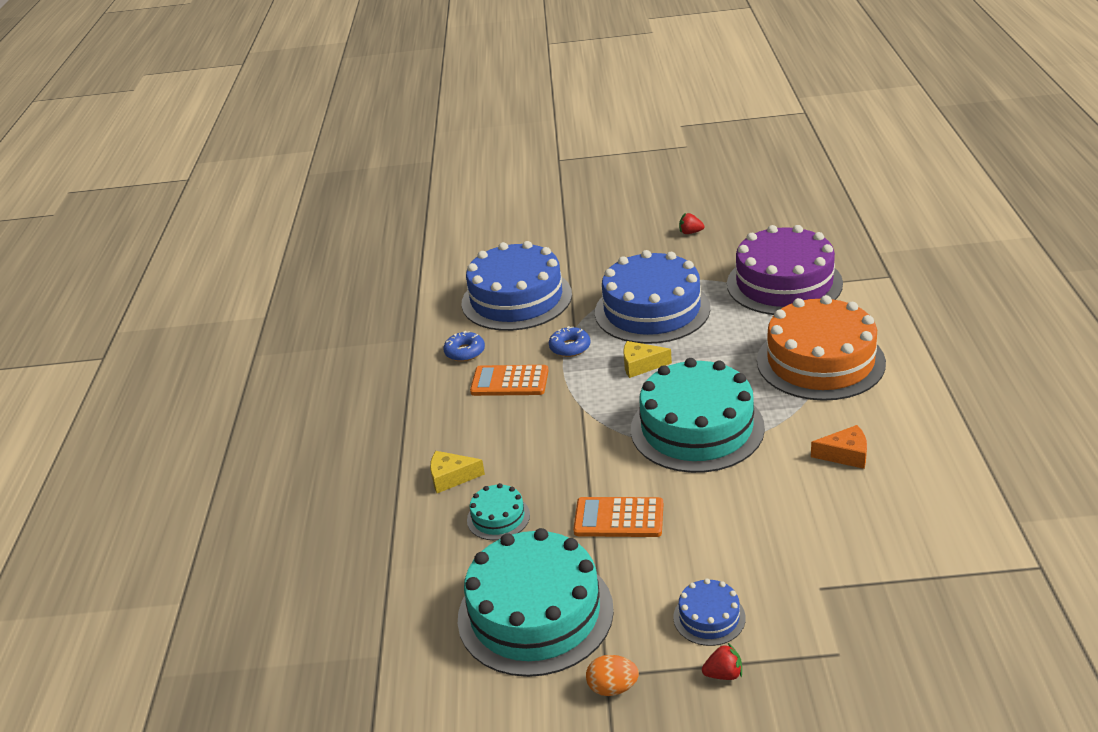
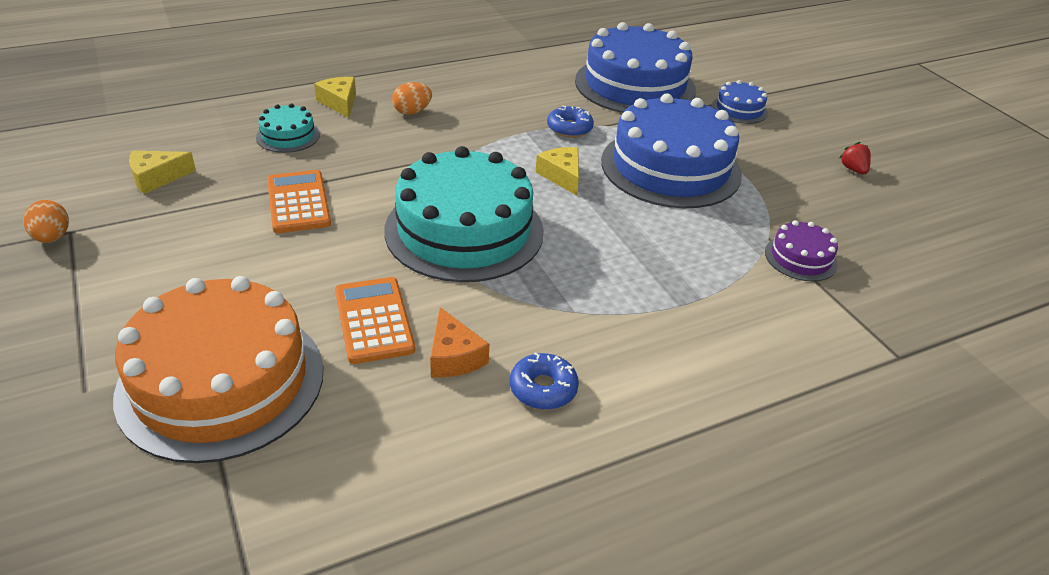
camera: 60 degrees right, 5 degrees up
blue donut [443,331,485,362] -> blue donut moved to [510,353,579,410]
turquoise cake [458,528,614,677] -> yellow cheese [129,151,196,194]
orange calculator [470,365,549,396] -> orange calculator moved to [335,277,415,364]
blue cake [673,578,746,646] -> blue cake moved to [712,80,768,124]
red strawberry [702,643,742,680] -> none
purple cake [727,225,843,315] -> purple cake [765,220,838,281], size x0.45
orange cake [757,295,886,401] -> orange cake moved to [113,276,323,463]
none -> orange egg [392,82,432,115]

